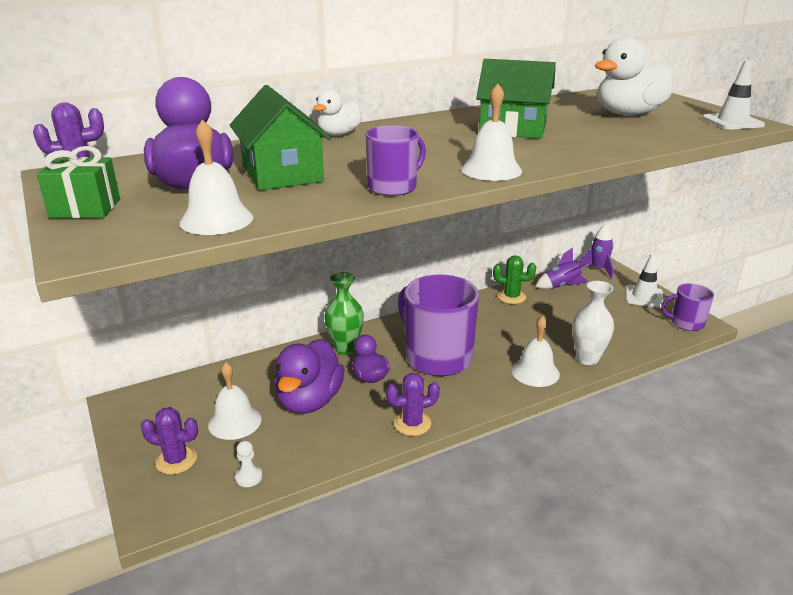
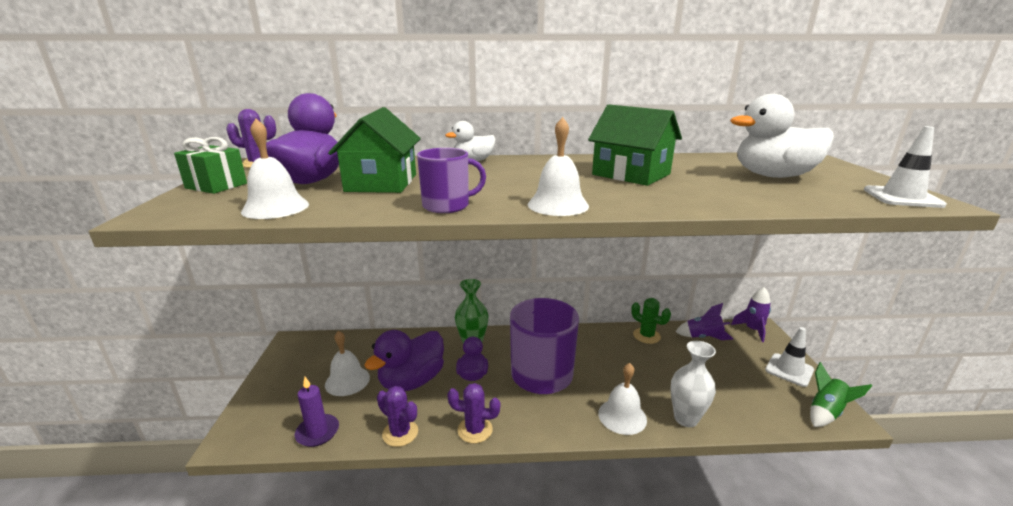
camera: 25 degrees right, 5 degrees down
purple cactus [141,407,198,474] -> purple cactus moved to [377,386,418,447]
white pawn [235,441,262,487] -> purple candle [295,377,339,447]
purple mug [661,283,714,331] -> green rocket [810,362,872,427]

